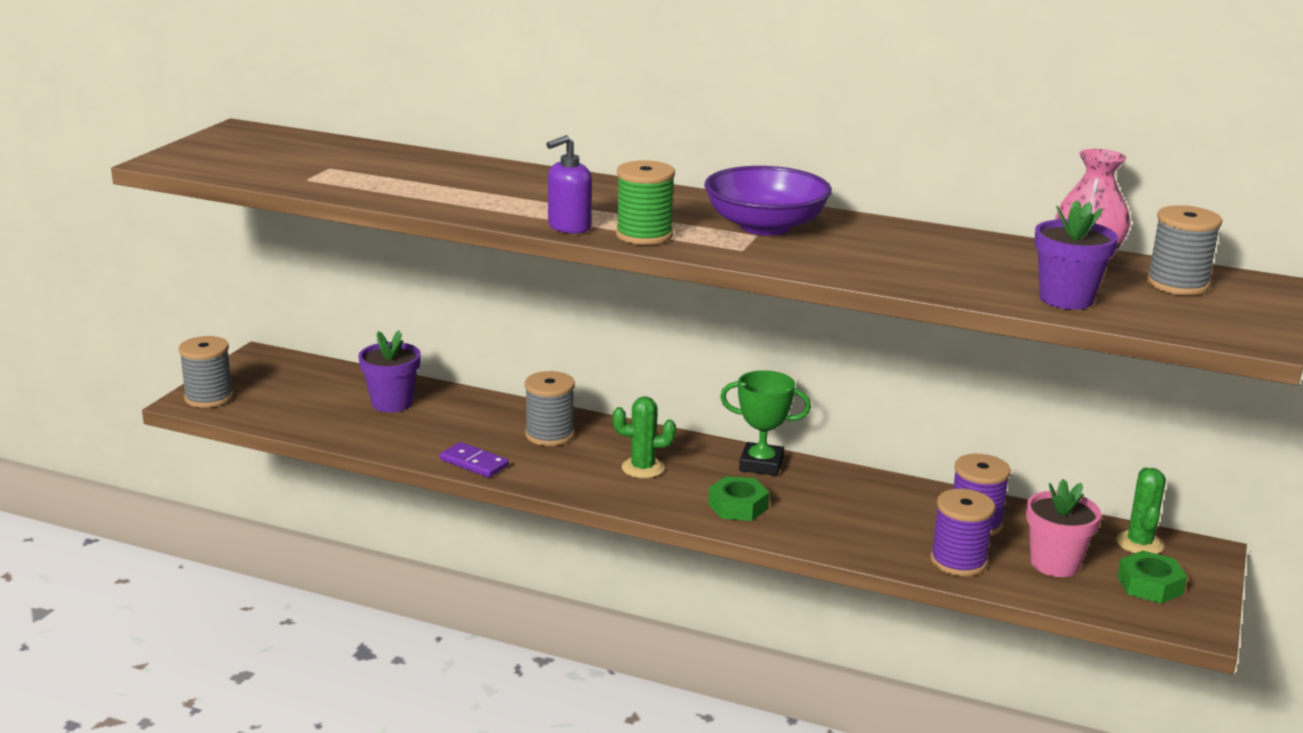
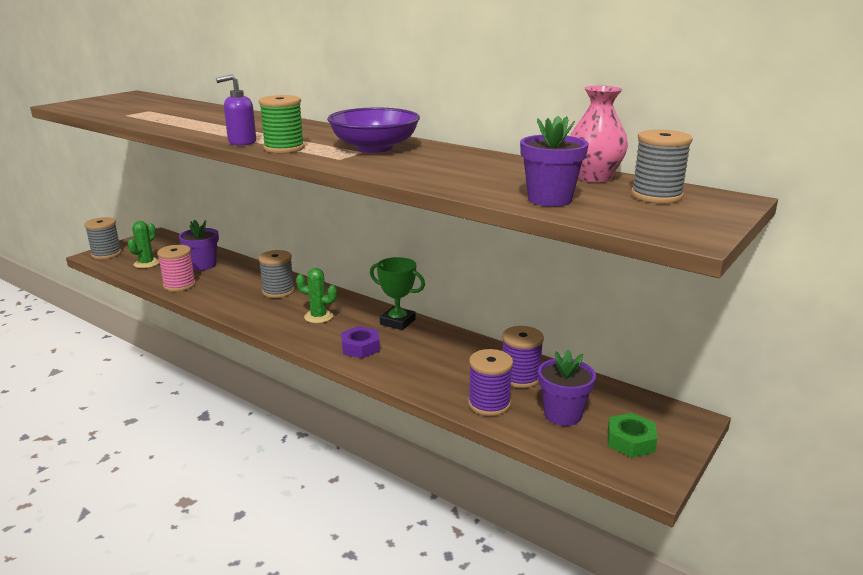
camera: 15 degrees right, 0 degrees up
purple domino [440,442,509,478] -> none
green nut [708,476,769,521] -> purple nut [341,326,380,358]
pink flower pot [1026,479,1101,577] -> purple flower pot [538,350,596,426]
green cactus [1116,468,1166,554] -> green cactus moved to [128,221,160,268]
none -> pink spool [157,245,196,292]

